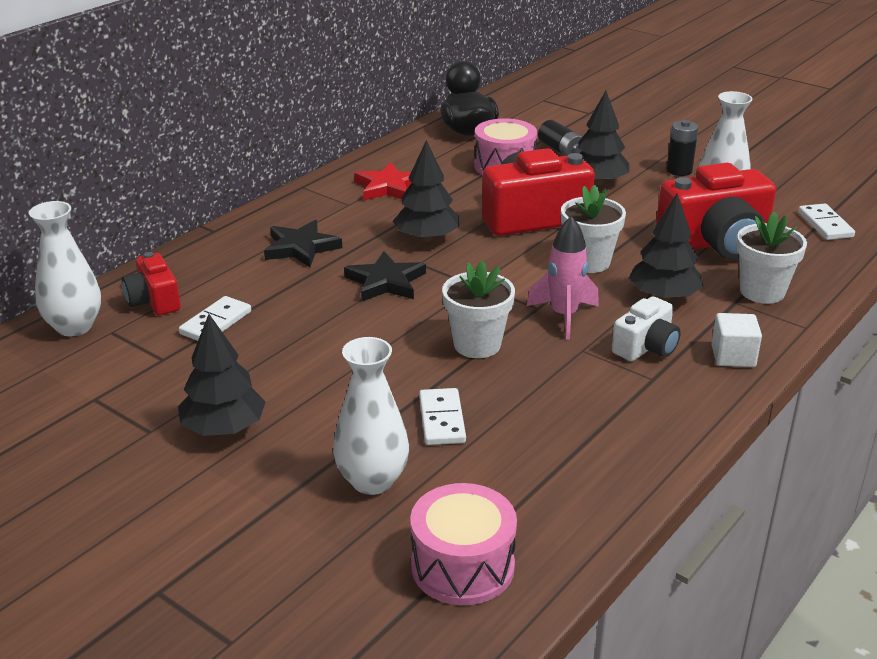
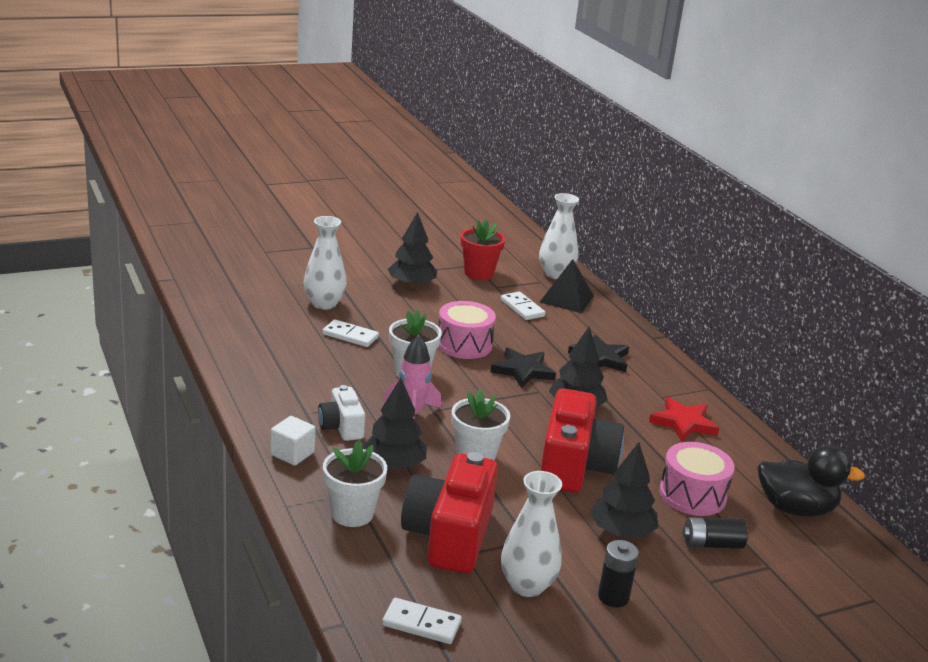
camera: 115 degrees right, 5 degrees down
red camera [122,252,181,315] -> black pyramid [540,259,594,313]
pink drum [410,483,517,605] -> pink drum moved to [438,301,496,359]
none -> red flower pot [461,219,505,280]

